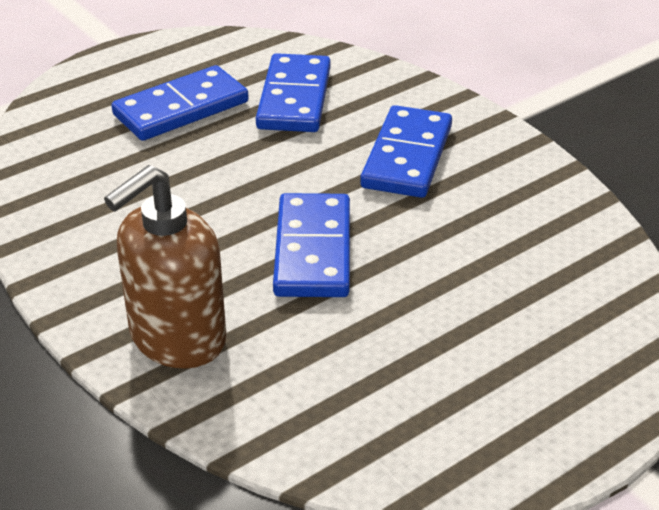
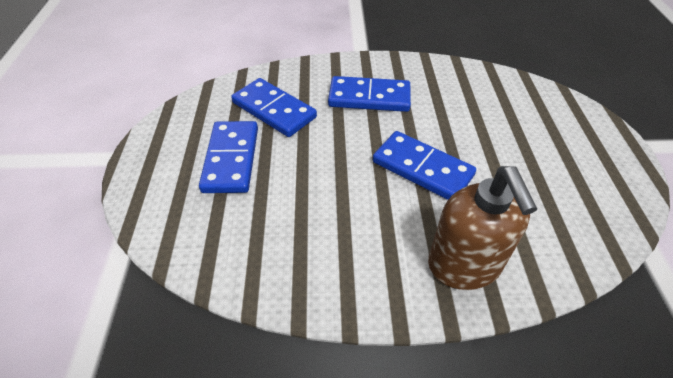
camera: 55 degrees left, 10 degrees up
blue domino [360,105,452,198] -> blue domino turned 45 degrees counterclockwise [328,76,411,112]

